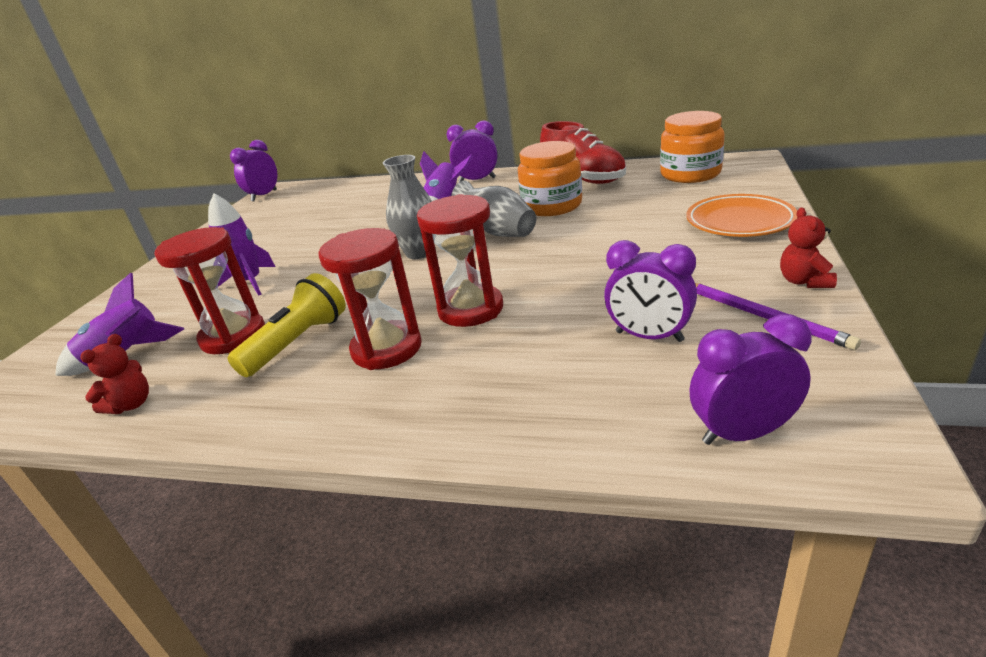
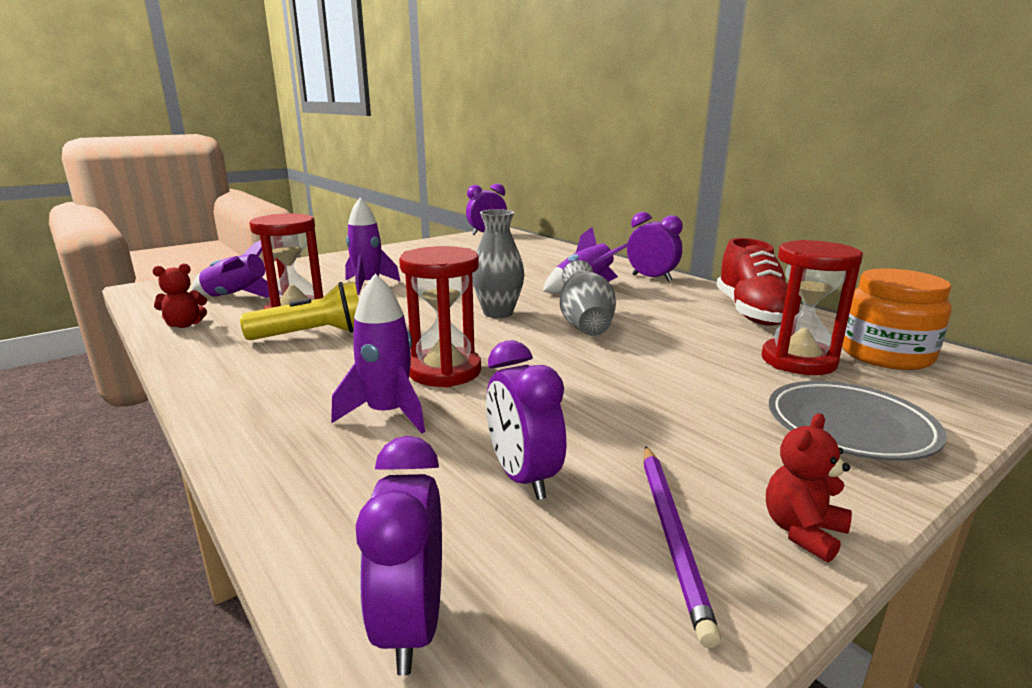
camera: 35 degrees right, 10 degrees down
red hourglass [318,228,422,370] -> red hourglass moved to [762,240,863,375]
orange jar [518,141,582,216] -> none
orange plate [686,194,798,237] -> grey plate [769,381,947,461]
purple clock [689,314,812,445] -> purple clock turned 120 degrees counterclockwise [356,436,442,676]
none -> purple rocket [331,273,425,434]

